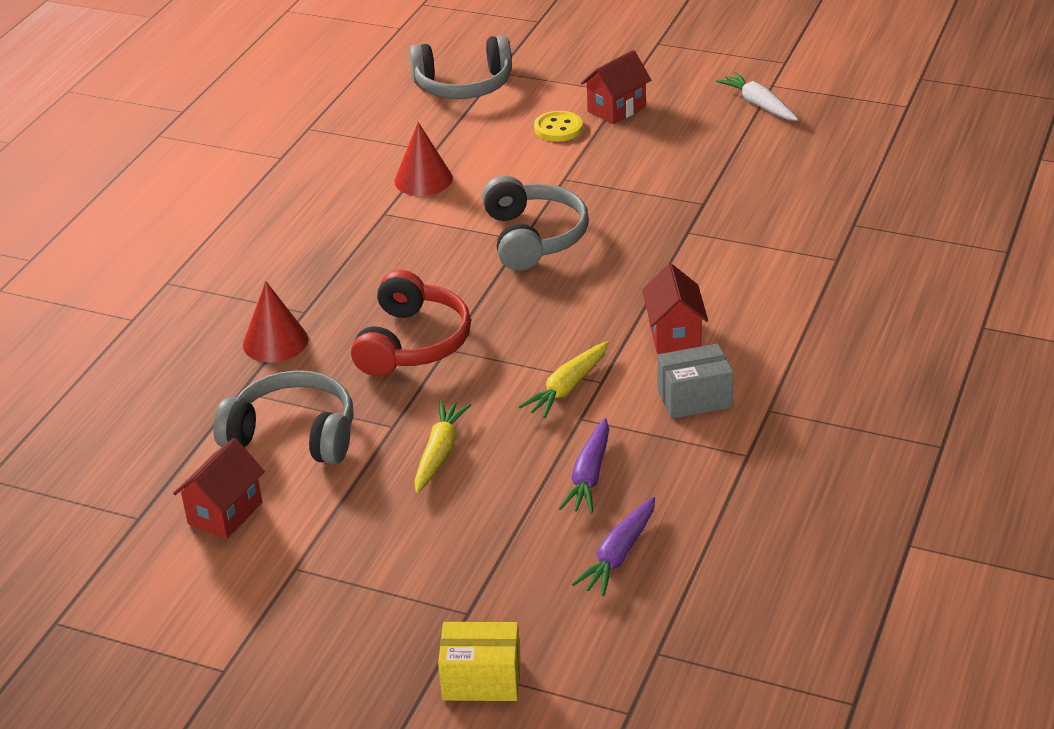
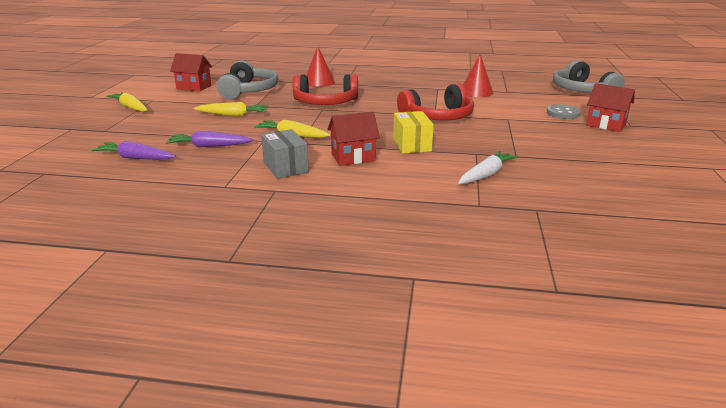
camera: 75 degrees right, 10 degrees down
yellow box [438,622,521,701] -> yellow box moved to [393,111,434,153]
grey headphones [482,176,589,271] -> red headphones [397,83,474,120]
yellow button [534,111,583,142] -> grey button [547,105,581,119]
white carrot [716,72,798,121] -> white carrot moved to [458,151,519,184]
none -> yellow carrot [106,92,147,112]

